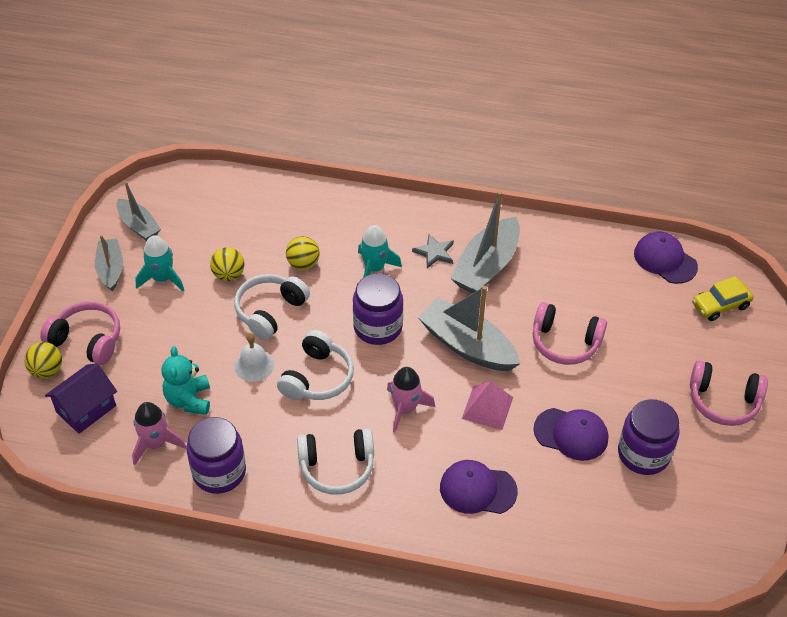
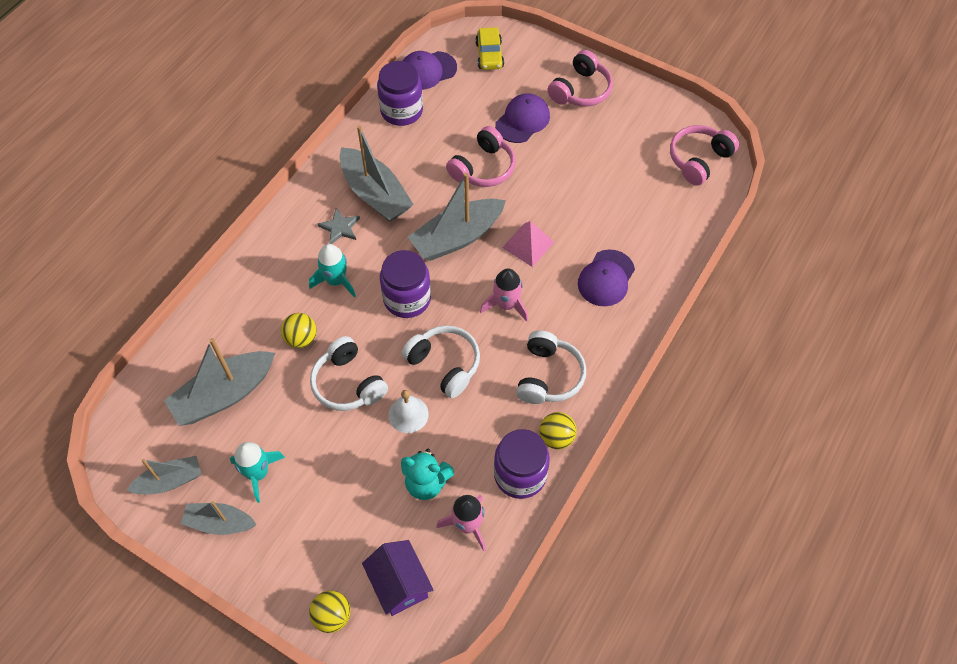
camera: 70 degrees left, 10 degrees up
pink headphones [40,301,120,365] -> pink headphones moved to [670,125,739,186]
yellow ball [210,247,244,281] -> yellow ball moved to [539,412,577,449]
purple cap [534,408,608,461] -> purple cap moved to [495,93,550,143]
purple jar [618,399,680,475] -> purple jar moved to [377,61,423,126]
none -> grey boat [164,338,275,426]

